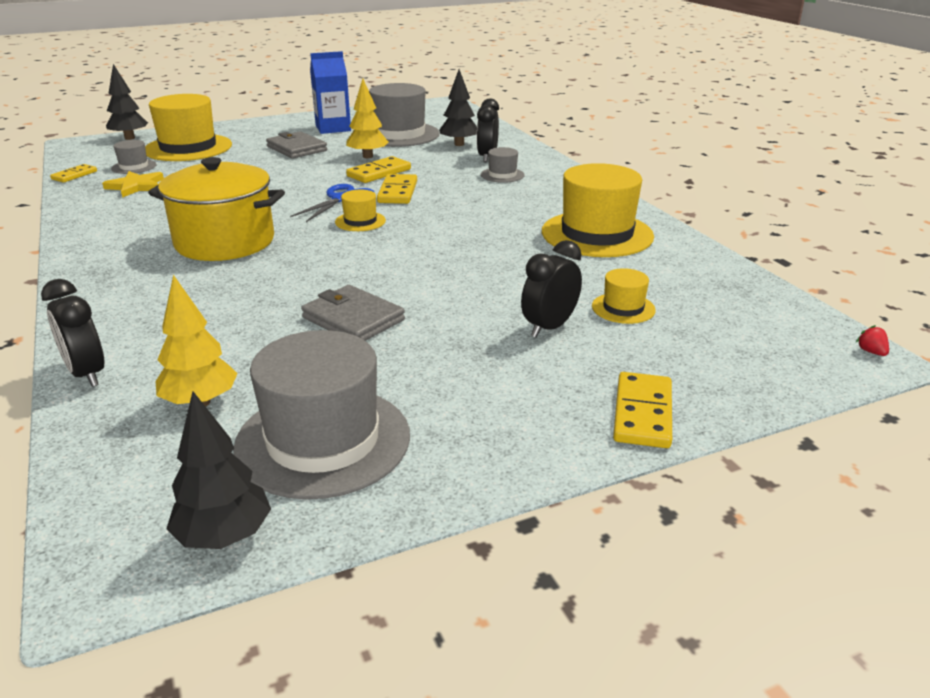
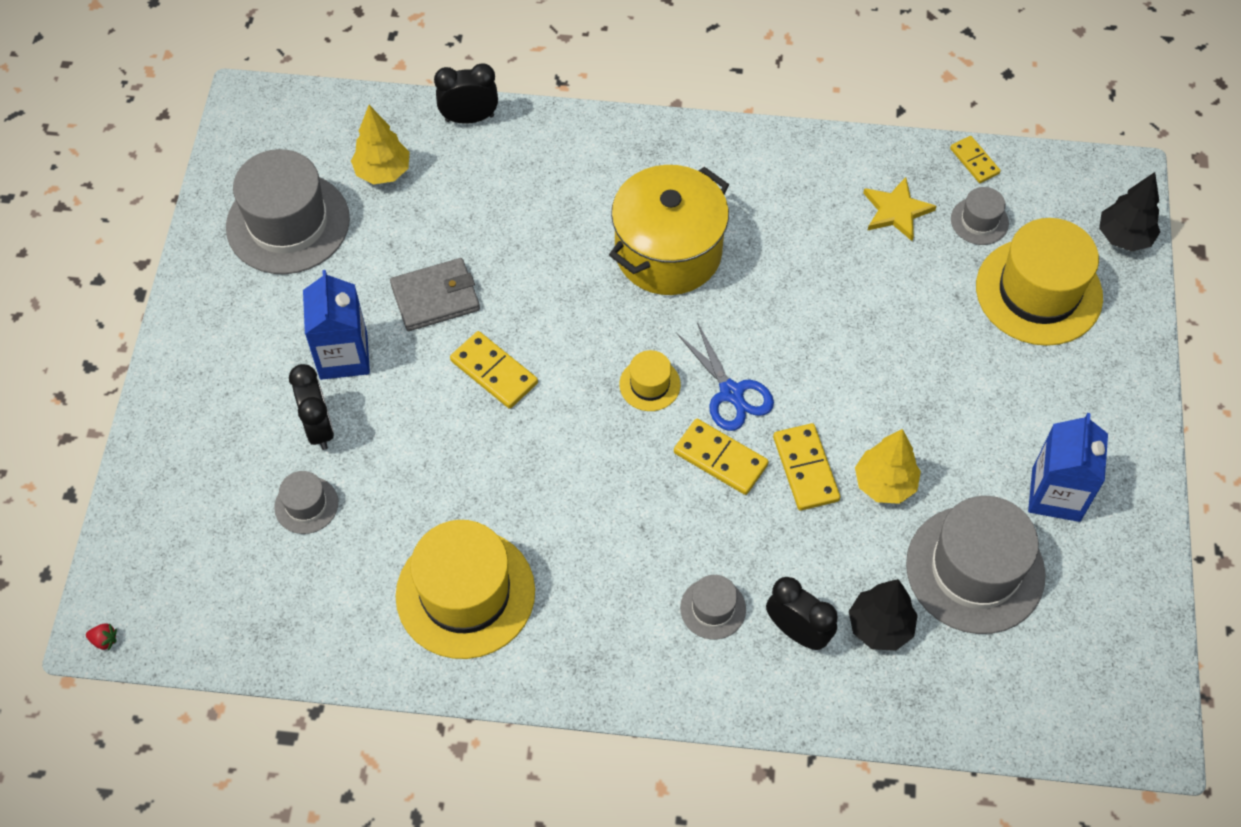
camera: 120 degrees right, 30 degrees up
black tree [167,391,271,549] -> none
grey wallet [266,131,327,159] -> none
yellow hat [592,268,656,324] -> grey hat [274,471,338,534]
yellow domino [613,372,672,448] -> yellow domino moved to [450,331,538,409]
none -> blue carton [303,270,370,380]

